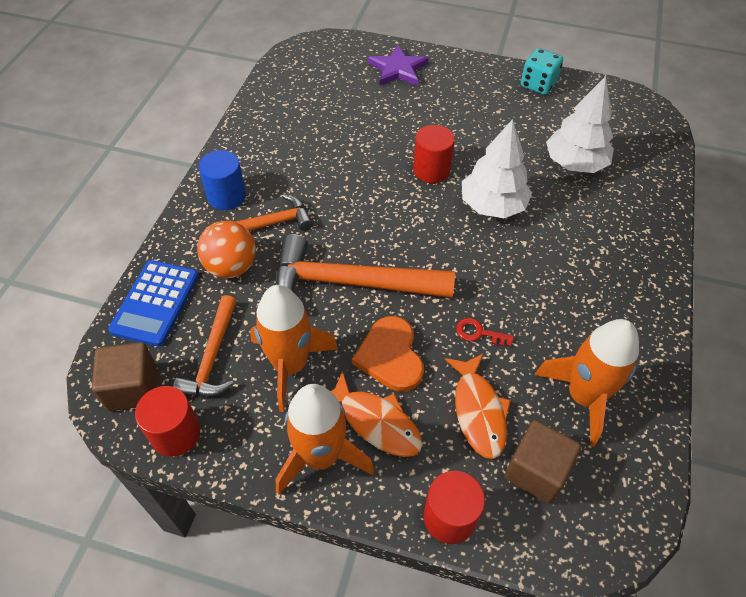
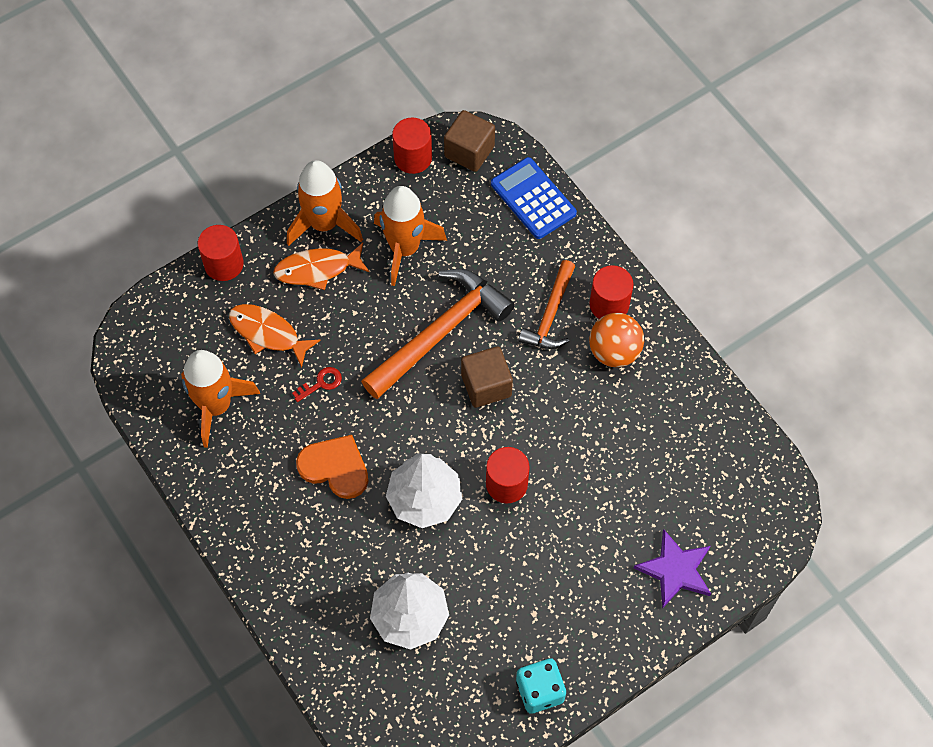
camera: 130 degrees right, 10 degrees up
orange hammer [173,295,236,396] -> none
orange ball [197,221,256,278] -> orange ball moved to [589,313,644,367]
blue cylinder [199,150,246,210] -> red cylinder [589,265,634,319]
orange heart [352,316,424,392] -> orange heart moved to [296,435,368,499]
brown cube [505,420,581,503] -> brown cube moved to [461,346,513,408]

